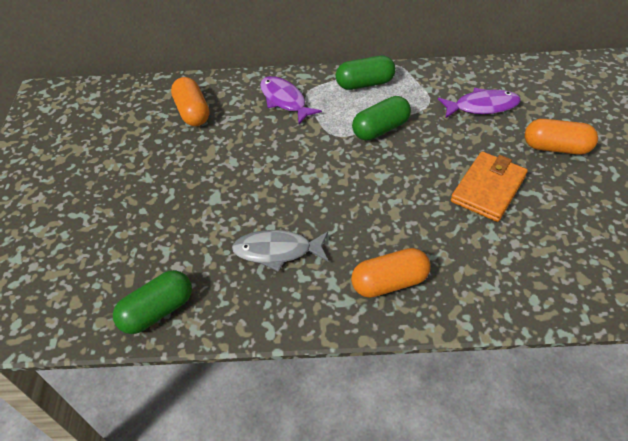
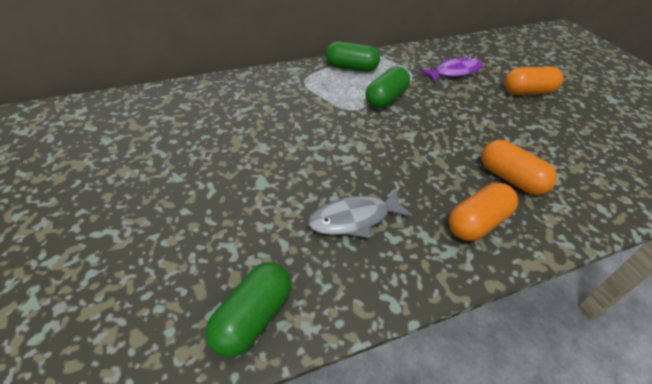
camera: 25 degrees left, 5 degrees down
orange capsule [171,77,210,126] -> orange capsule moved to [481,140,557,195]
purple fish [260,76,322,124] -> none
green capsule [336,56,396,90] -> green capsule turned 45 degrees clockwise [326,41,380,72]
orange wallet [451,151,528,222] -> none

